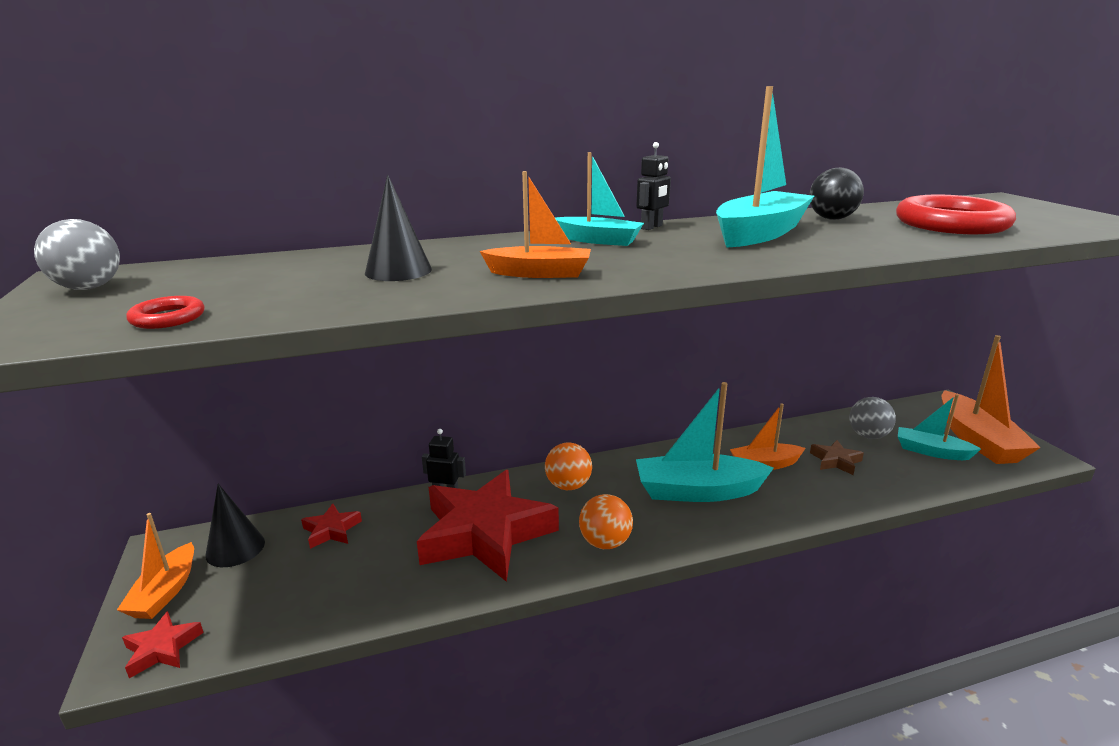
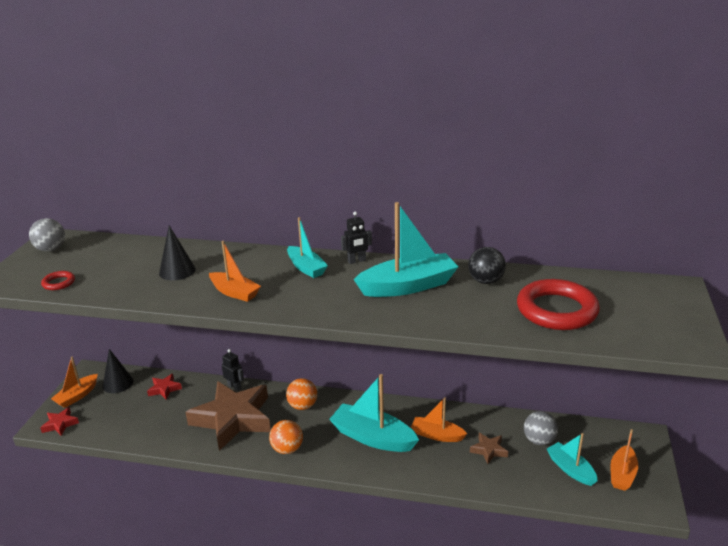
camera: 30 degrees right, 5 degrees up
red star [417,470,559,582] -> brown star [185,381,271,451]
orange boat [941,335,1041,464] -> orange boat [610,429,638,491], size x0.60

